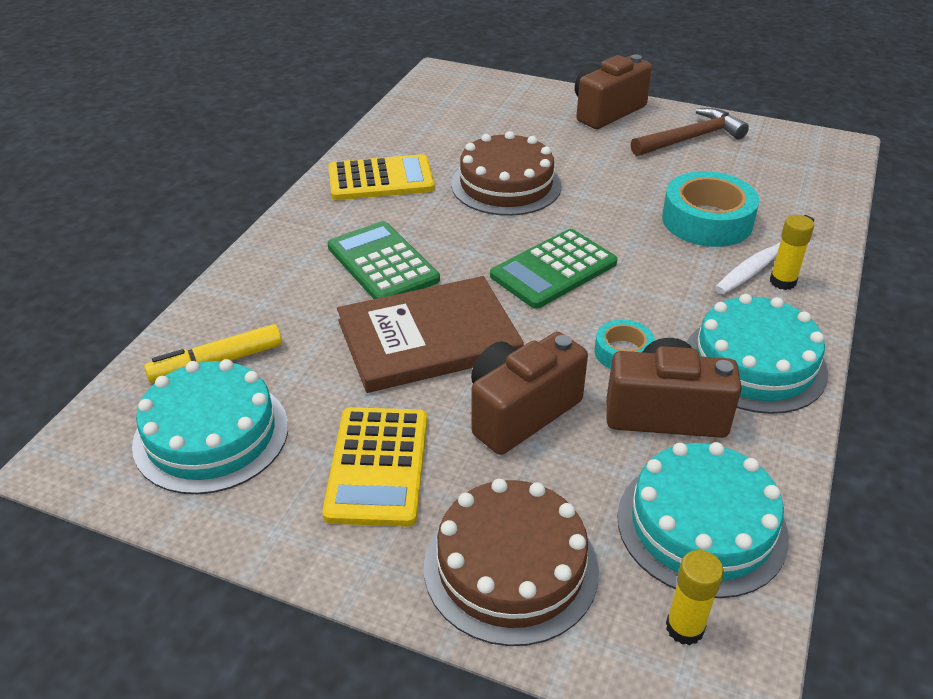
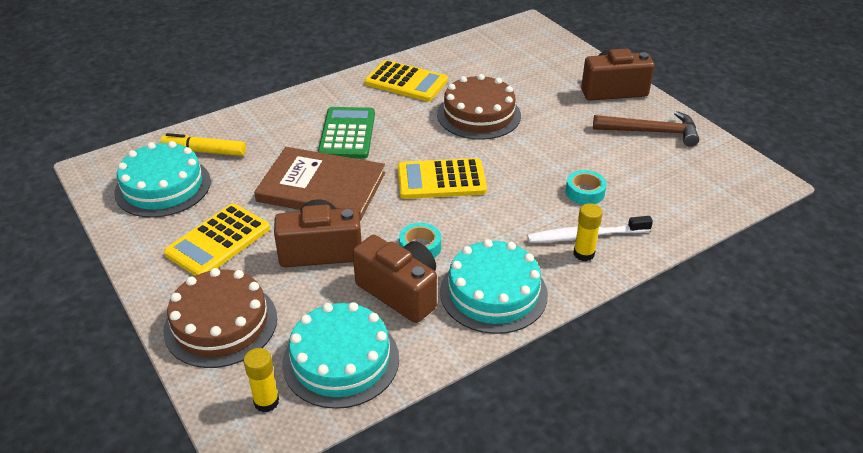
camera: 35 degrees right, 0 degrees up
green calculator [490,229,618,309] -> yellow calculator [398,158,487,199]
turquoise tape [662,171,759,247] -> turquoise tape [566,170,607,205], size x0.54

